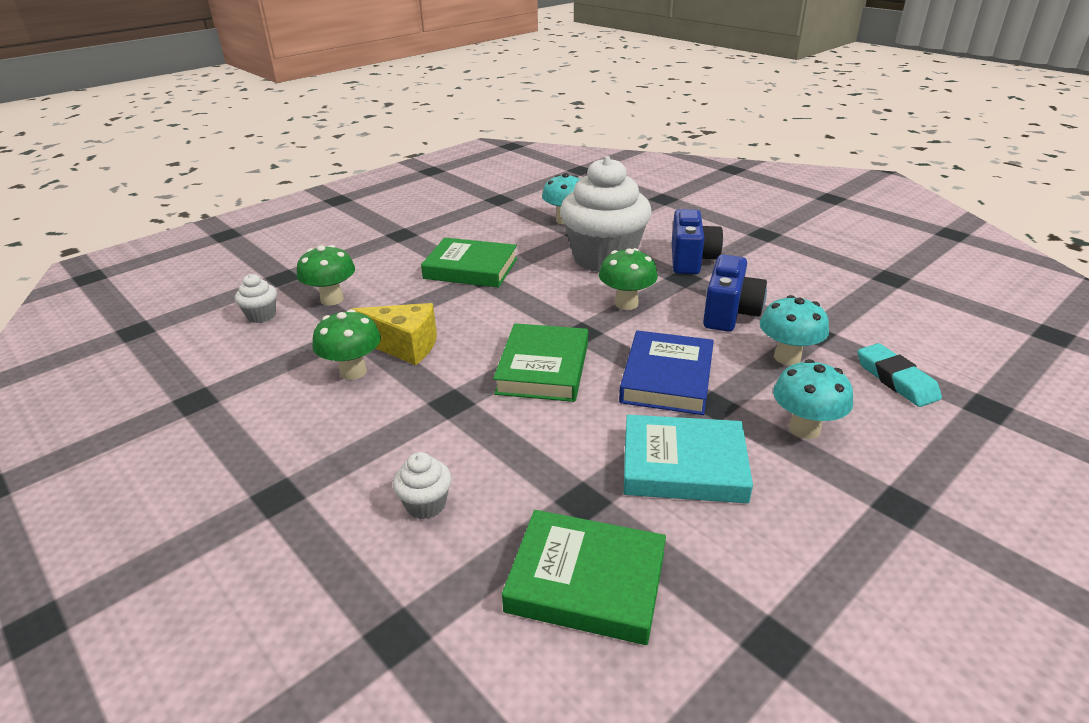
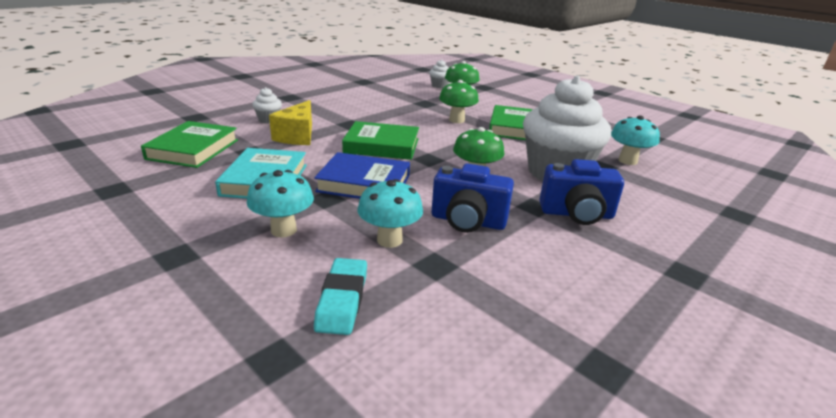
camera: 85 degrees right, 5 degrees down
green mushroom [312,309,381,380] -> green mushroom moved to [439,80,479,123]
yellow cheese [351,303,437,365] -> yellow cheese moved to [269,100,312,145]
turquoise eraser [857,343,942,407] -> turquoise eraser turned 60 degrees counterclockwise [314,258,367,335]

